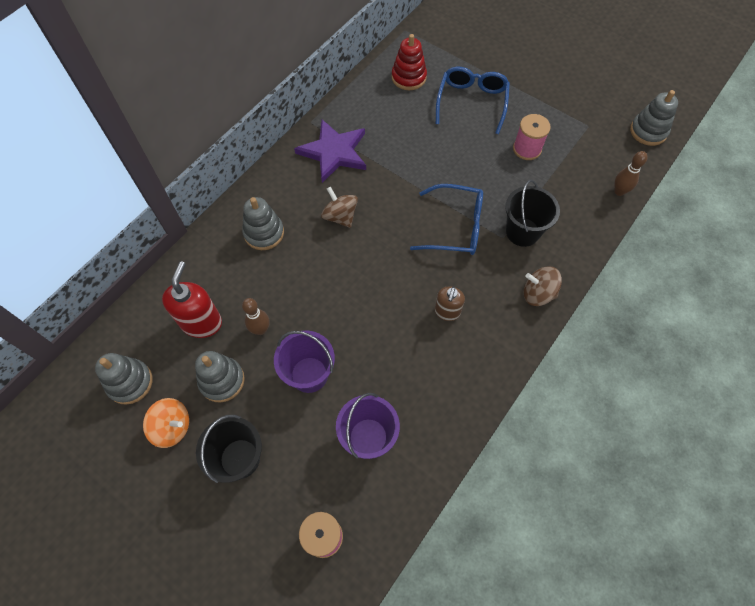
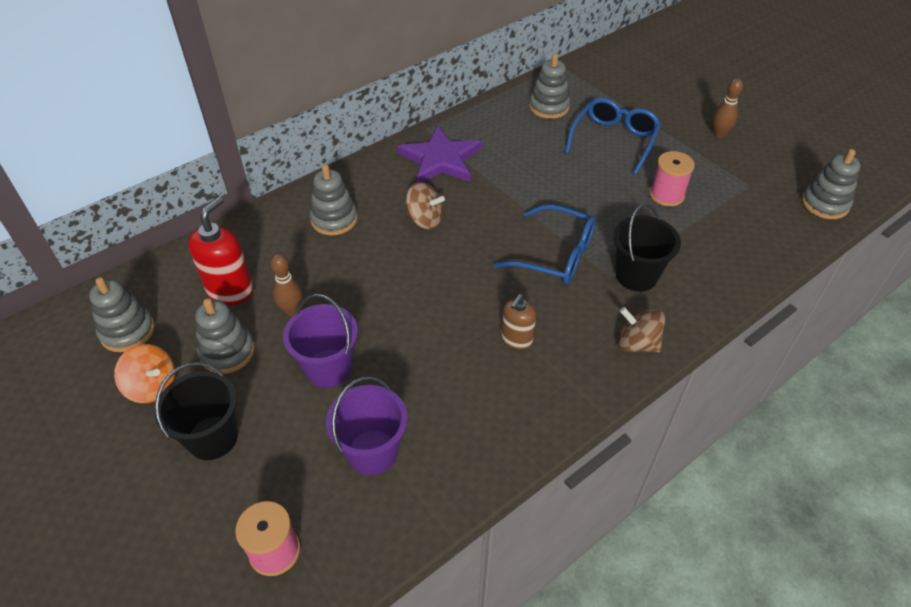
camera: 15 degrees right, 15 degrees down
brown spinning top [321,187,358,228] -> brown spinning top turned 135 degrees clockwise [406,182,445,229]
red stacking toy [392,34,427,90] -> grey stacking toy [529,53,570,119]
brown bowling pin [614,151,648,196] -> brown bowling pin moved to [713,78,743,138]

